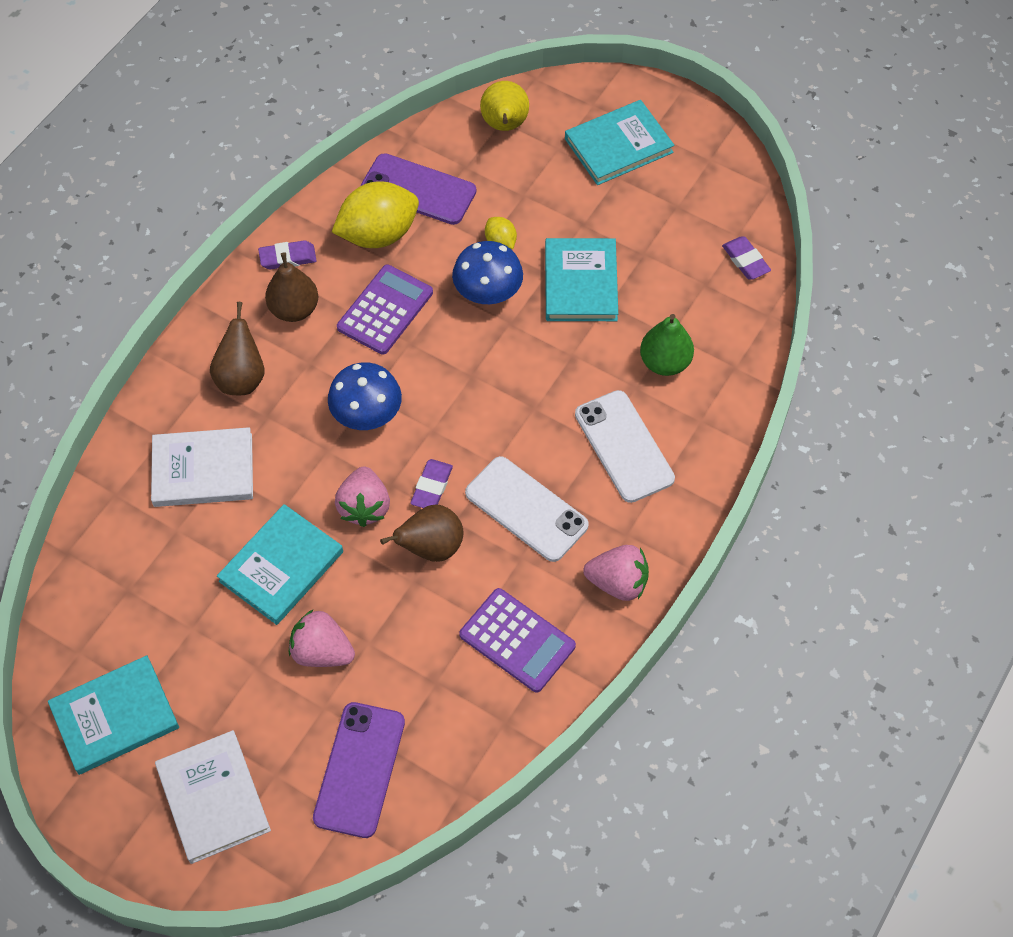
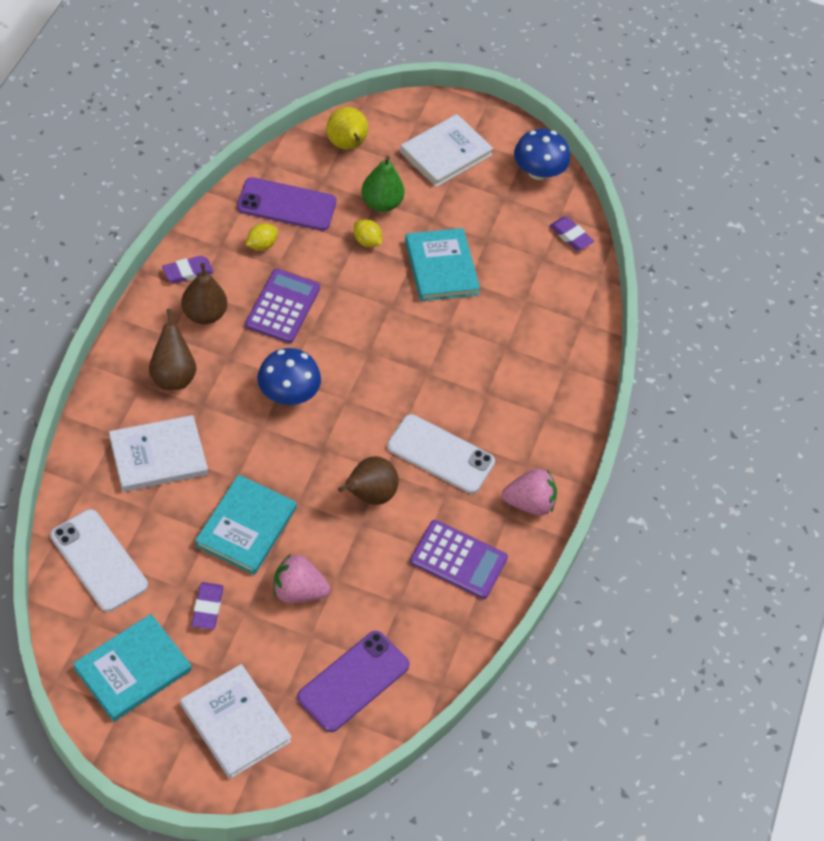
camera: 20 degrees left, 5 degrees down
purple phone [313,702,405,838] -> purple phone turned 45 degrees clockwise [297,631,410,732]
yellow lemon [332,181,419,248] -> yellow lemon [246,223,278,250], size x0.47
pink strawberry [335,467,390,527] -> none
purple eraser [410,459,453,508] -> purple eraser moved to [191,582,224,630]
blue mushroom [452,241,523,304] -> blue mushroom moved to [514,129,570,180]
turquoise book [565,100,674,185] -> white book [400,114,493,187]
white phone [575,390,675,503] -> white phone moved to [50,509,148,612]
green pear [640,314,694,376] -> green pear moved to [361,156,405,212]

